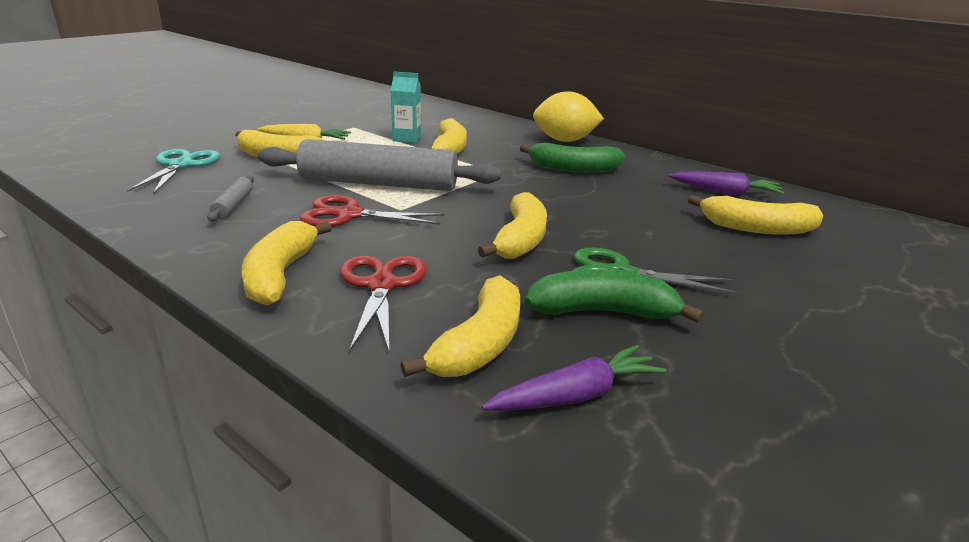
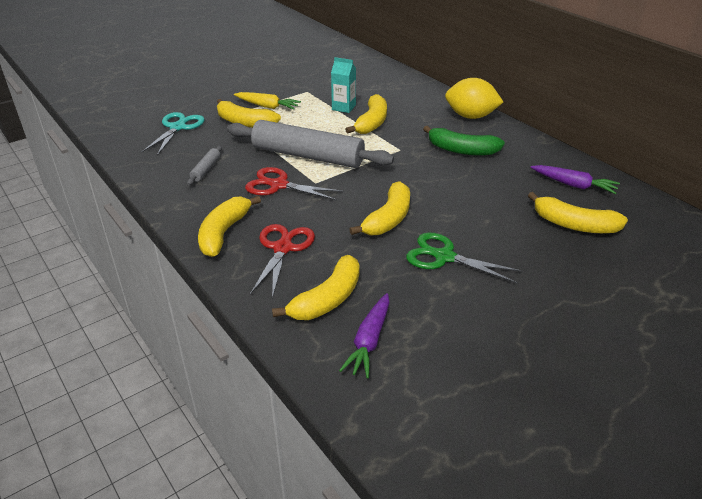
camera: 15 degrees right, 10 degrees up
purple carrot [481,345,667,411] -> purple carrot turned 120 degrees clockwise [339,293,389,378]
green banana [525,270,704,323] -> none

